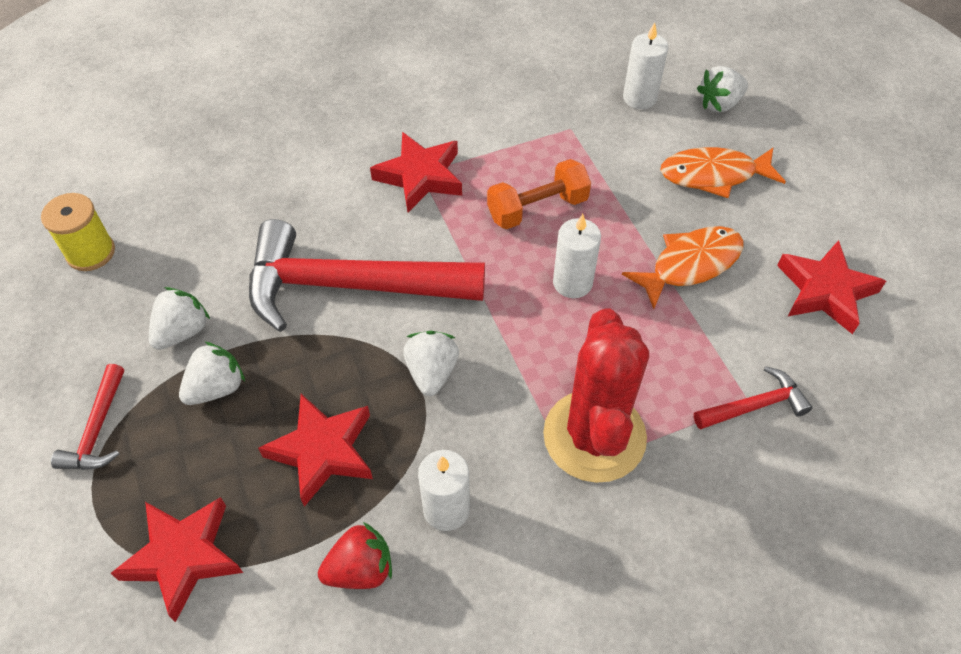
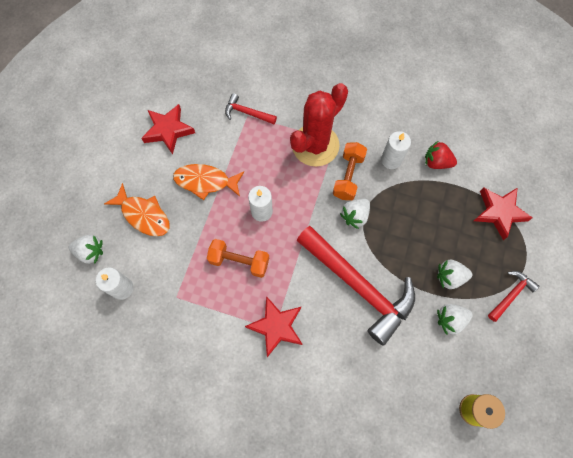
camera: 140 degrees left, 15 degrees up
red star [258,394,373,507] -> none
none -> orange dumbbell [333,142,367,200]

